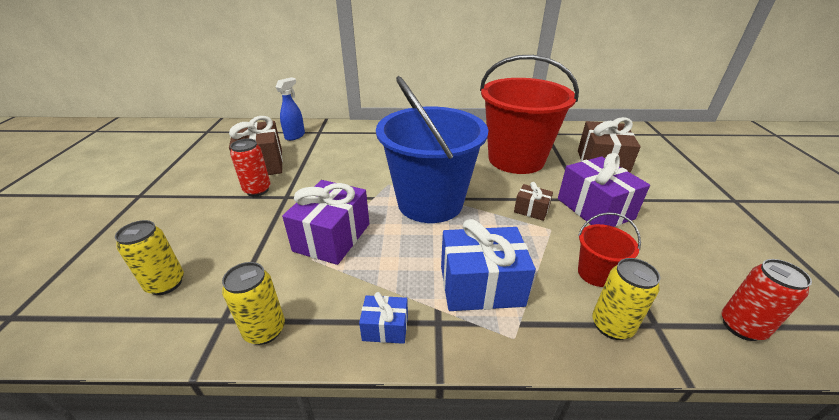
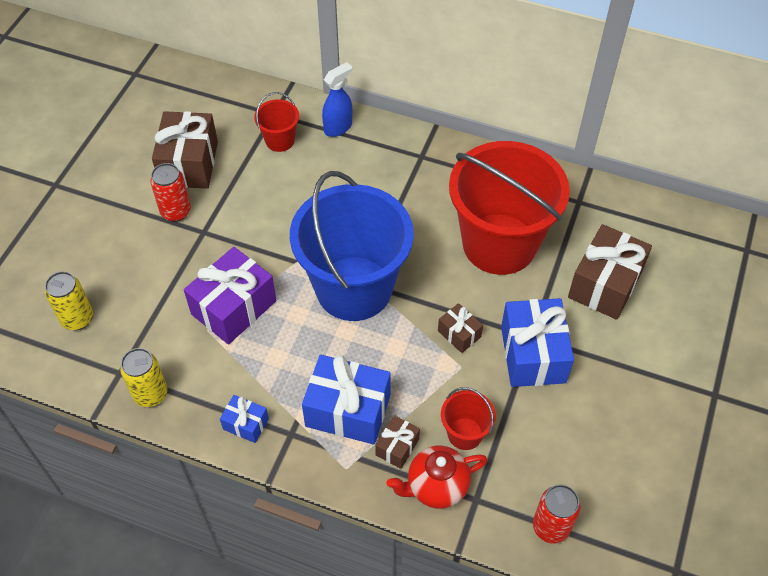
camera: 20 degrees right, 20 degrees up
blue spray bottle [276,77,305,141] -> blue spray bottle moved to [322,62,352,137]
purple gift [558,153,650,227] -> blue gift [501,298,574,387]
yellow can [592,258,660,340] -> red teapot [387,446,488,509]
none -> red bucket [254,92,299,152]
none -> brown gift [375,415,420,469]

